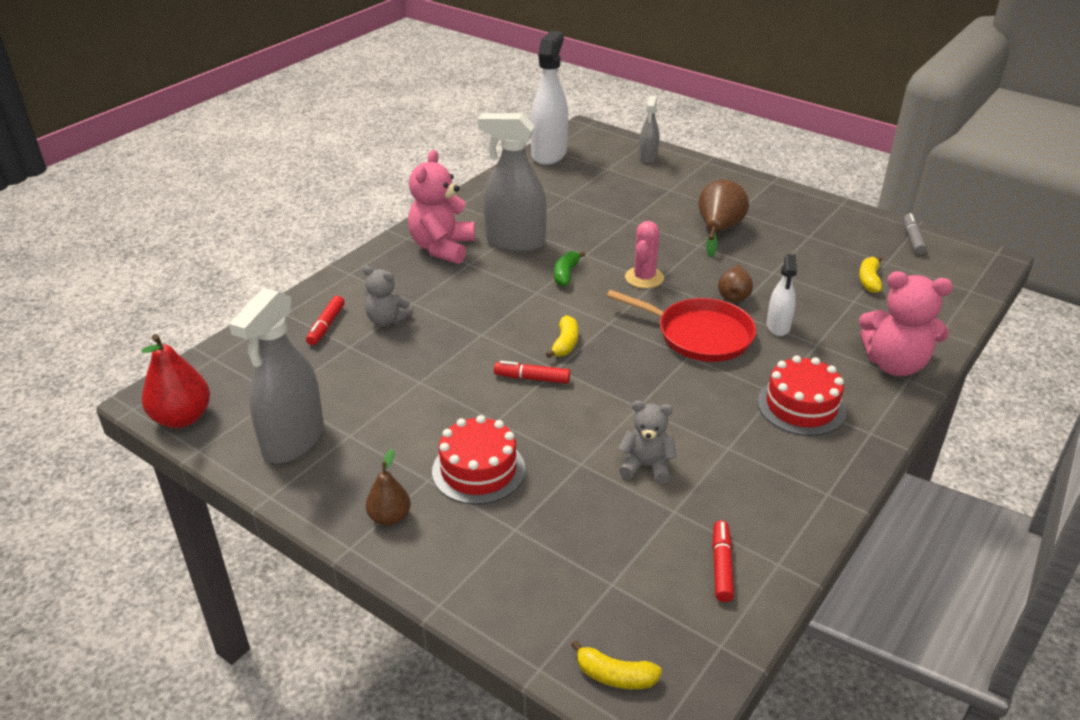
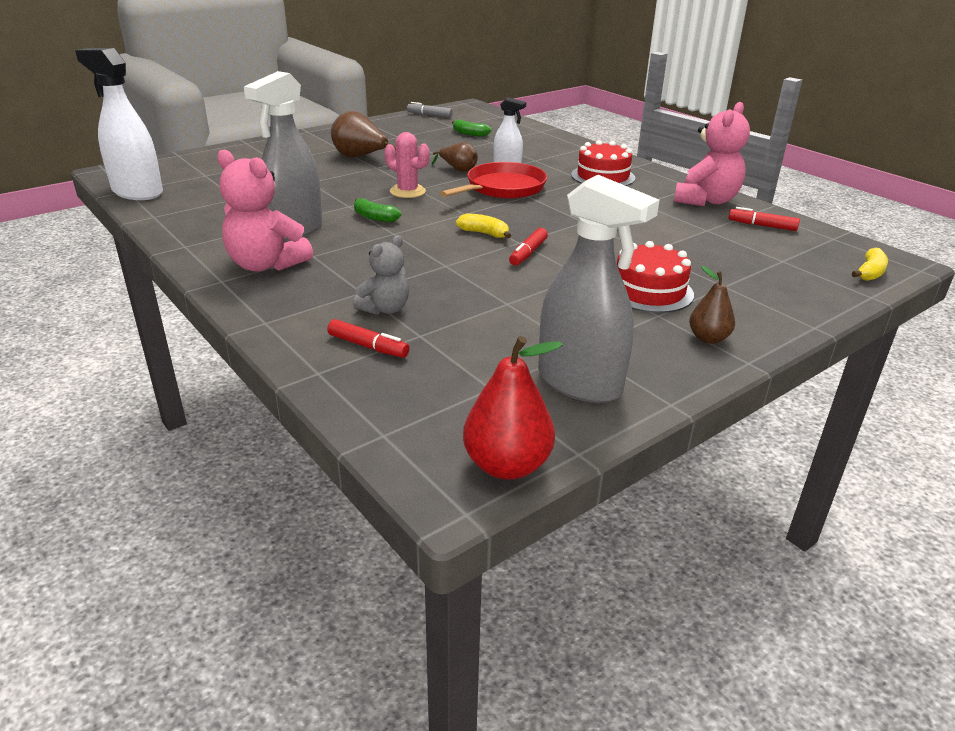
camera: 75 degrees left, 5 degrees down
grey teddy bear [618,400,677,484] -> none
grey spray bottle [639,96,659,164] -> none
yellow banana [859,257,883,293] -> green banana [452,120,491,137]
pink teddy bear [859,271,953,376] -> pink teddy bear moved to [674,102,750,206]

